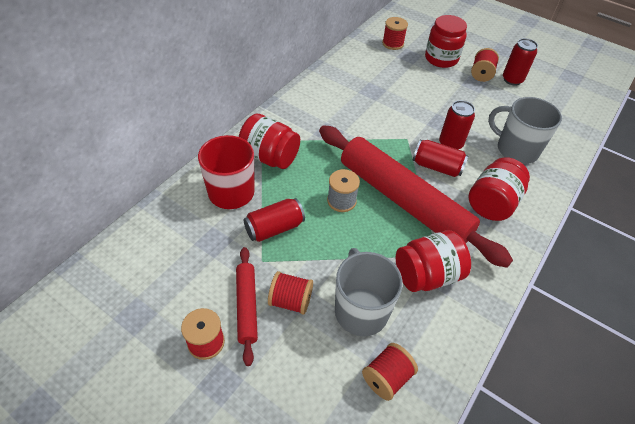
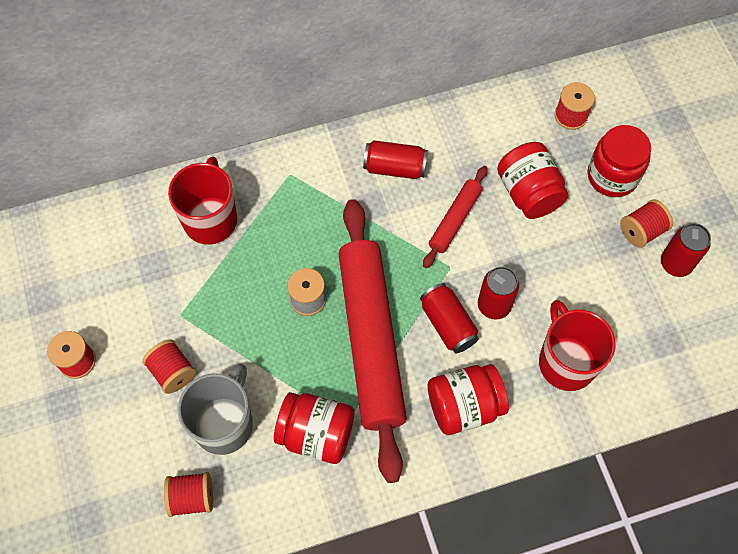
camera: 40 degrees right, 15 degrees up
red rolling pin [236,247,258,366] -> red rolling pin moved to [423,166,488,268]
red jar [239,114,300,169] -> red jar moved to [497,142,568,219]
red can [244,198,305,242] -> red can moved to [363,140,428,179]
grey mug [488,97,562,164] -> red mug [539,300,616,391]

